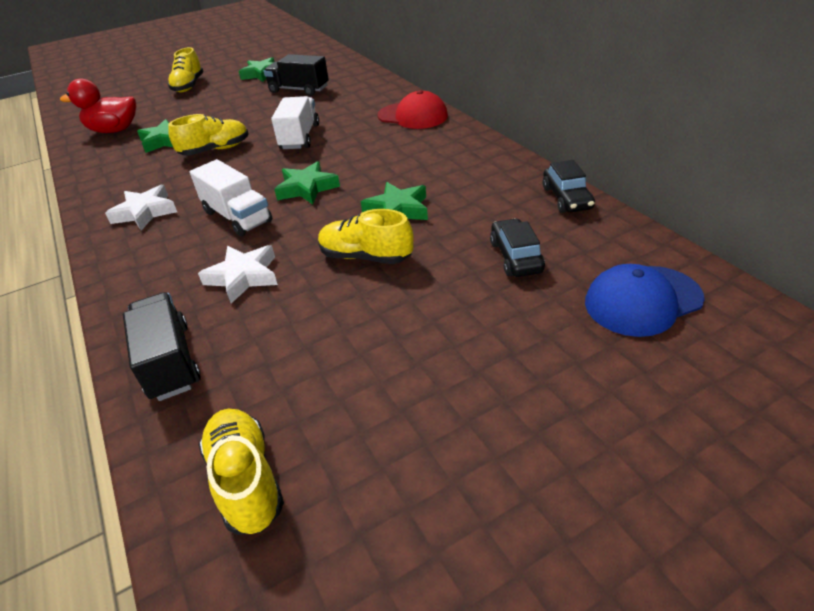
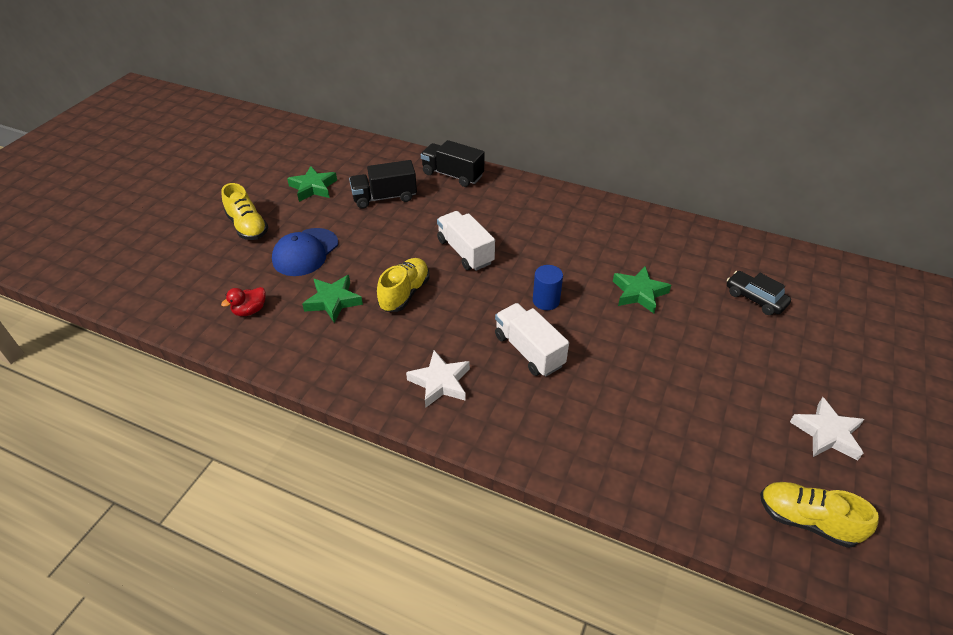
camera: 40 degrees left, 5 degrees up
red duck [60,78,137,133] -> red duck [221,287,266,316], size x0.56
black truck [123,292,201,401] -> black truck moved to [421,140,484,187]
white truck [190,159,272,237] -> white truck turned 135 degrees counterclockwise [495,303,569,376]
white star [198,245,278,303] -> white star moved to [790,397,864,460]
green star [274,161,340,205] -> blue cylinder [533,265,563,310]
yellow shoe [318,209,414,264] -> none
red cap [377,90,448,129] -> none
black car [543,160,595,213] -> none
blue cap [585,264,705,337] -> blue cap moved to [272,228,338,276]

